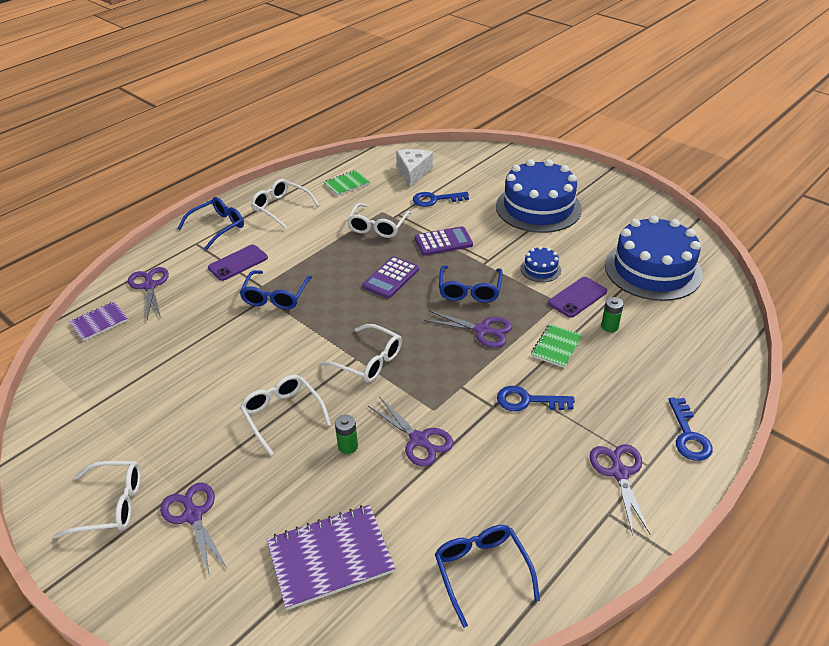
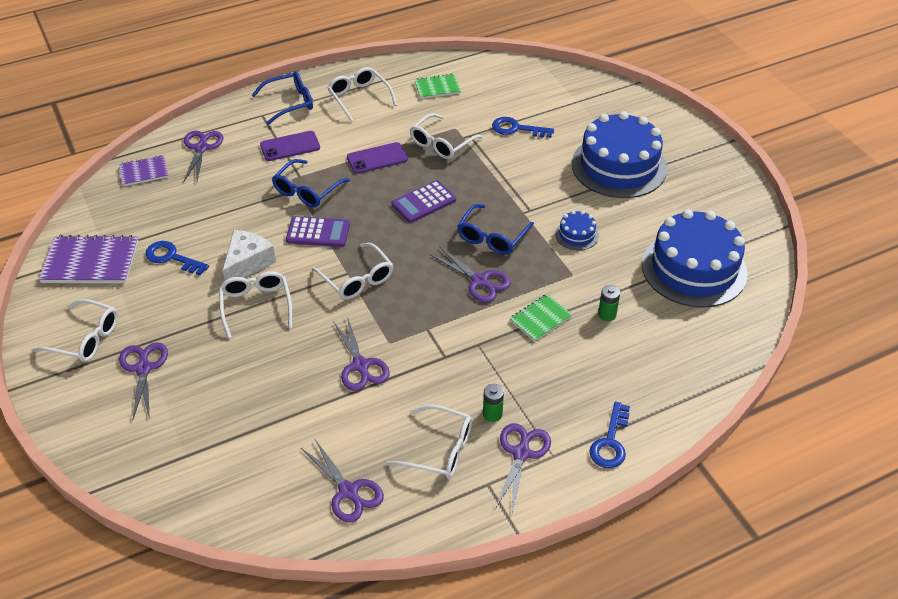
camera: 20 degrees right, 5 degrees up
purple notebook [267,505,395,610] -> purple notebook moved to [39,235,138,283]
green battery [335,415,358,454] -> green battery moved to [483,384,504,422]
white cheese [396,149,433,187] -> white cheese moved to [223,230,276,280]
purple calculator [415,226,473,256] -> purple calculator moved to [286,216,350,247]
blue glasses [435,525,540,628] -> purple scissors [301,438,384,523]
blue key [497,386,575,411] -> blue key moved to [145,241,209,275]
purple phone [548,277,607,318] -> purple phone moved to [347,142,408,174]
none -> white glasses [387,405,472,479]

